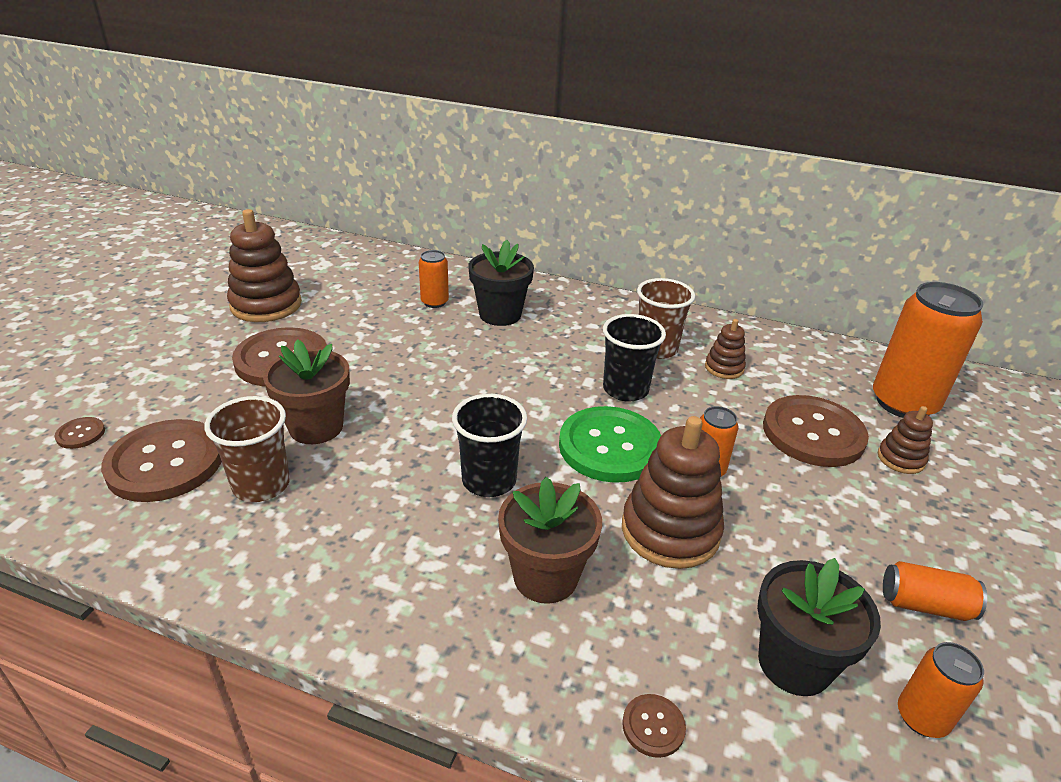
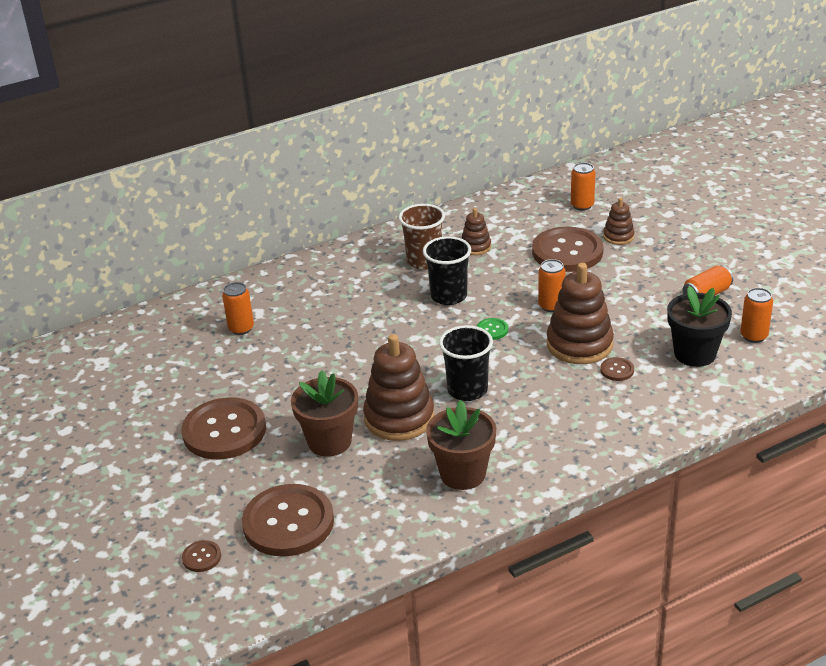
camera: 45 degrees left, 0 degrees up
brown cup [204,396,290,502] -> none
brown stacking toy [227,209,302,322] -> brown stacking toy moved to [363,334,435,441]
black flower pot [468,240,534,326] -> none
brown flower pot [498,477,602,604] -> brown flower pot moved to [426,400,496,490]
green button [559,406,661,483] -> green button [477,318,508,340], size x0.42
brown button [622,694,686,758] -> brown button moved to [600,357,634,381]
orange can [873,282,984,418] -> orange can [571,162,596,211], size x0.49

